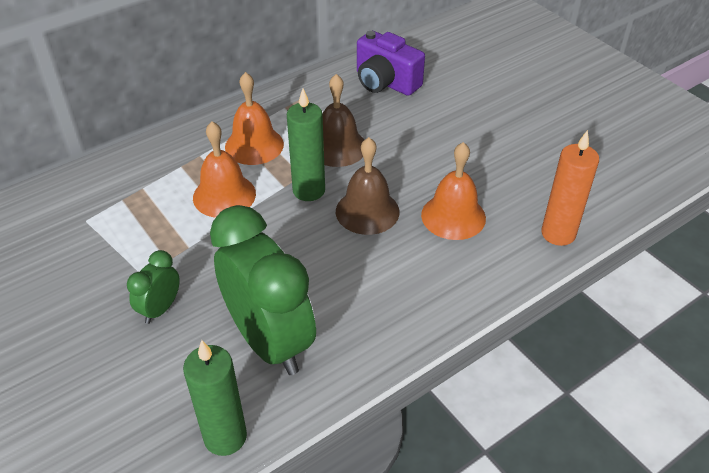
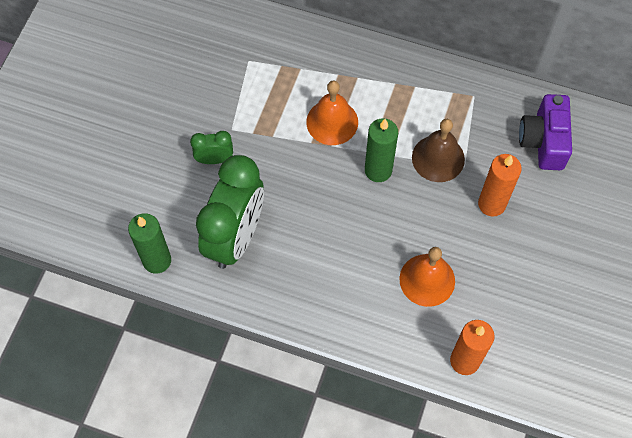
camera: 55 degrees right, 20 degrees up
orange bell [225,72,284,165] -> none
brown bell [336,137,400,235] -> none
none -> orange candle [478,154,522,217]

